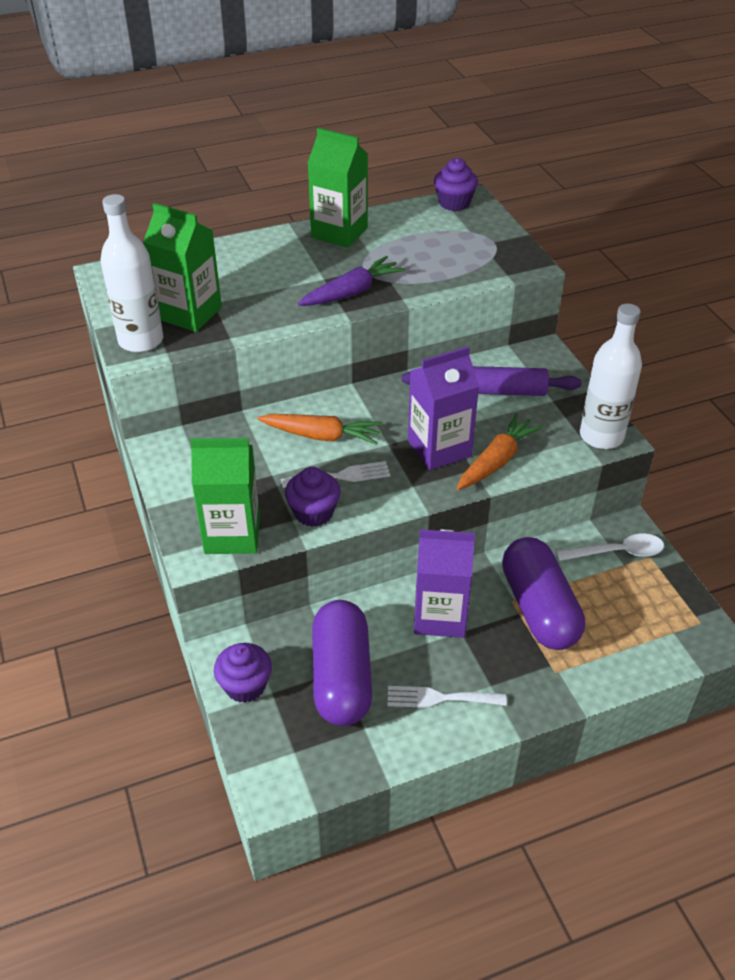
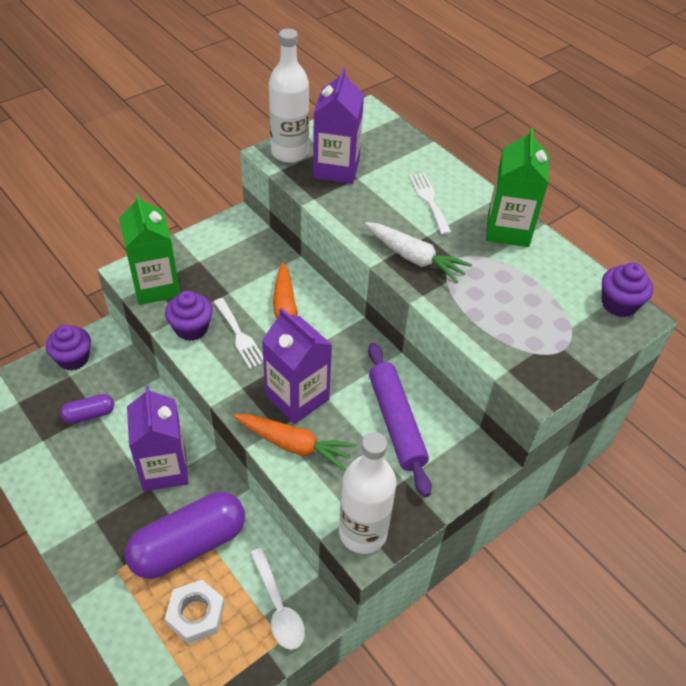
camera: 70 degrees right, 5 degrees up
green carton [143,203,222,332] -> purple carton [313,68,364,184]
purple carrot [298,256,405,306] -> white carrot [365,222,472,283]
purple capsule [312,600,372,726] -> purple capsule [60,394,114,424], size x0.48
white fork [387,686,507,708] -> white fork moved to [409,173,452,235]
none -> white nut [165,580,225,644]

